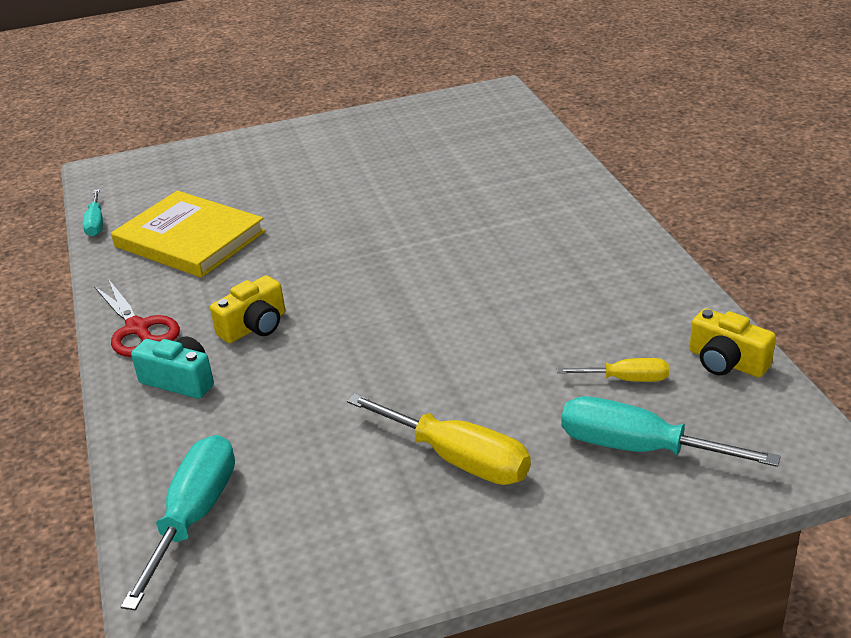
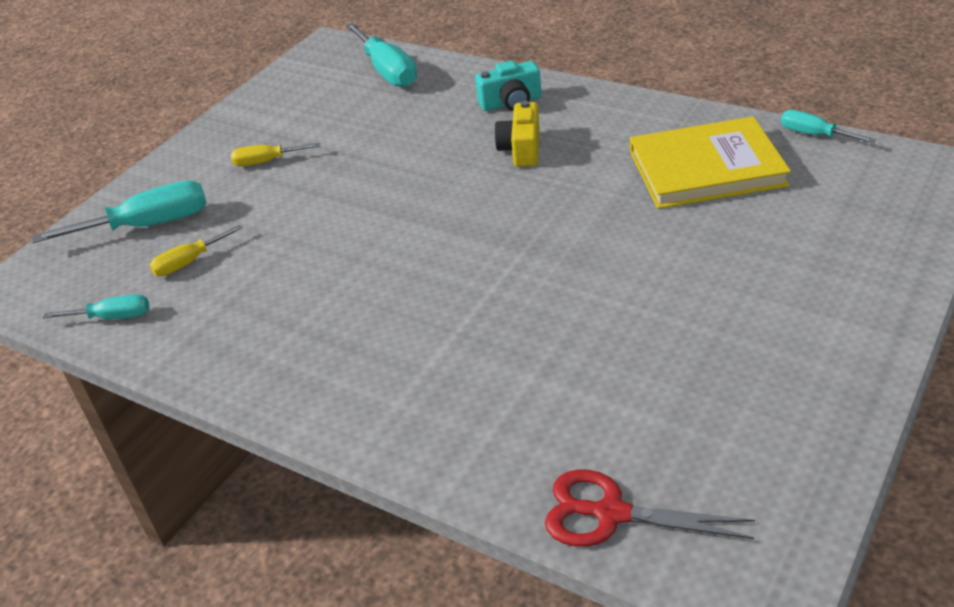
camera: 140 degrees right, 5 degrees up
red scissors [94,280,180,357] -> red scissors moved to [545,469,755,547]
yellow screwdriver [347,394,531,485] -> yellow screwdriver [231,143,320,166], size x0.56
yellow camera [690,308,776,378] -> turquoise screwdriver [43,294,149,319]

